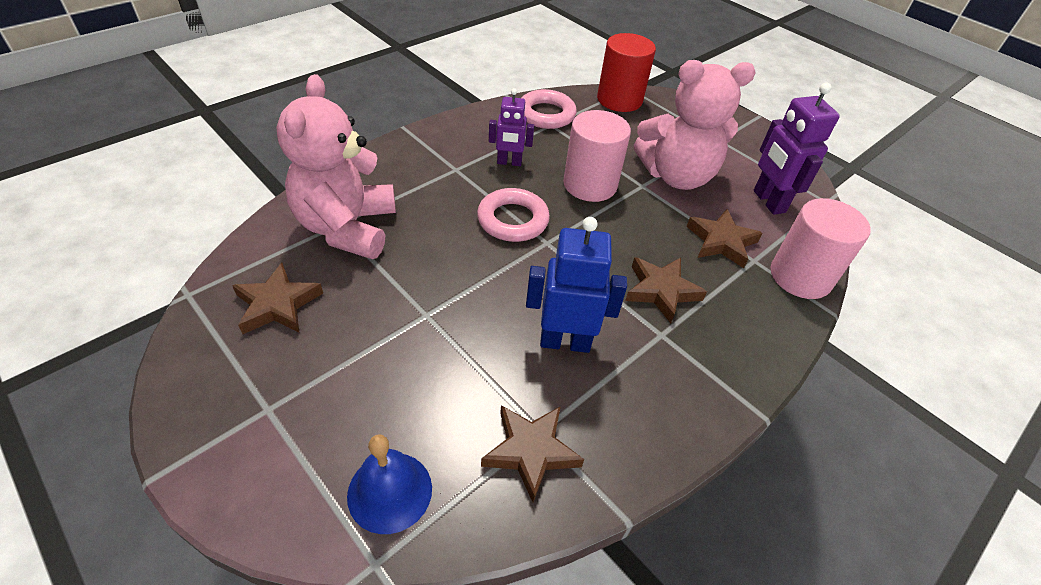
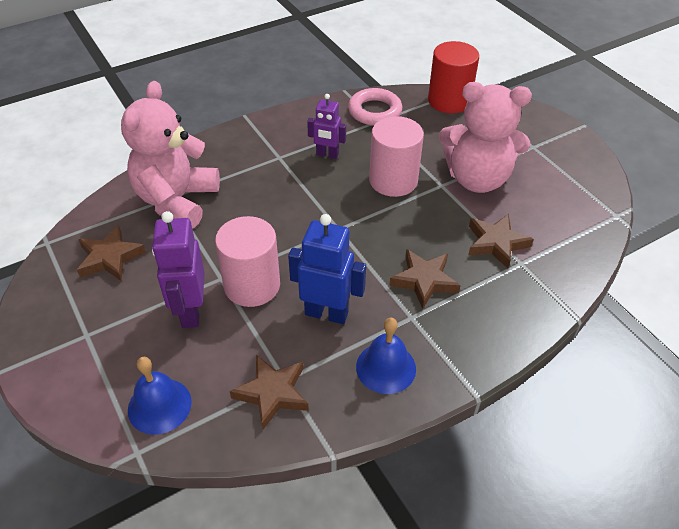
camera: 15 degrees right, 0 degrees up
pink ring [477,188,550,242] -> none
purple robot [754,83,840,215] -> purple robot moved to [152,211,205,328]
pink cylinder [771,198,871,299] -> pink cylinder moved to [215,216,280,307]
none -> blue bell [356,318,416,394]

